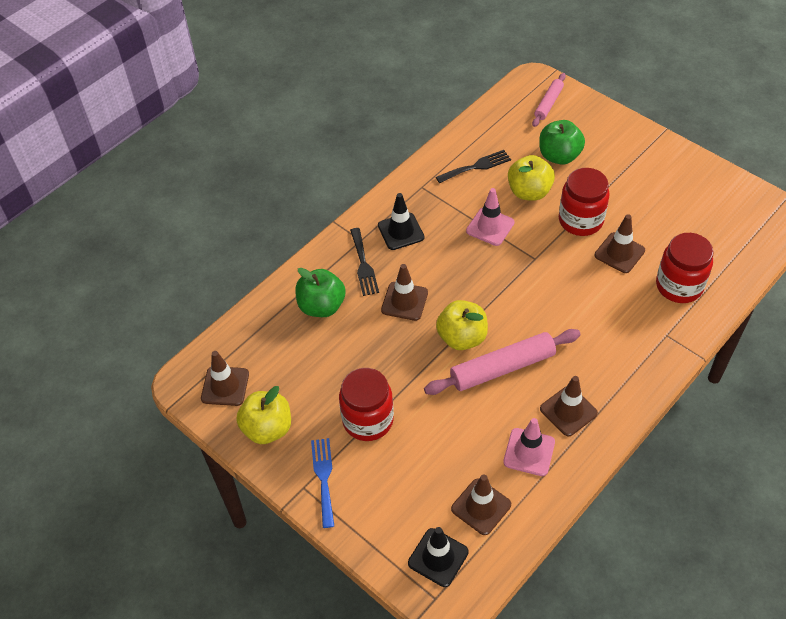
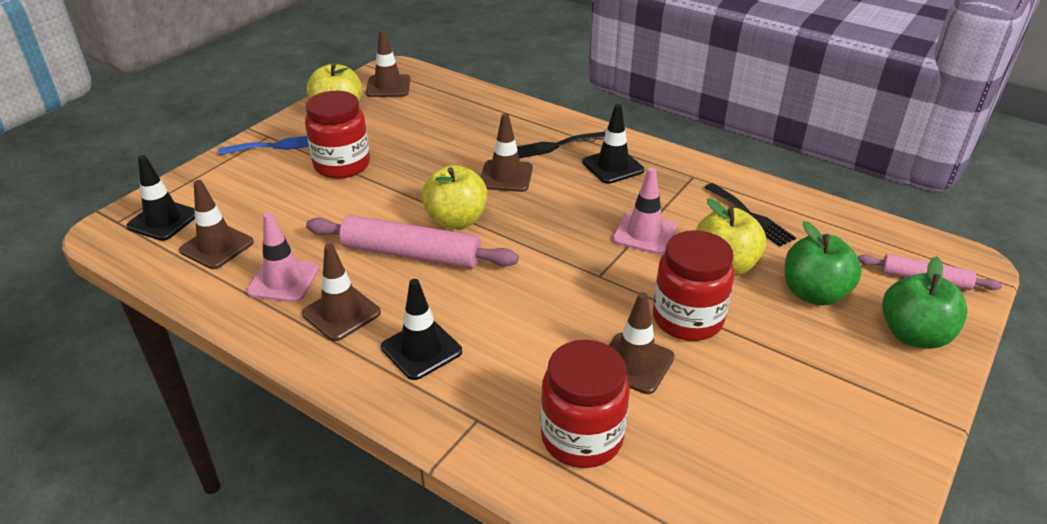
camera: 80 degrees right, 15 degrees down
green apple [295,268,345,317] -> green apple moved to [882,256,968,349]
pink rolling pin [424,329,581,395] -> pink rolling pin turned 45 degrees counterclockwise [306,215,519,269]
none -> black traffic cone [381,279,462,380]

